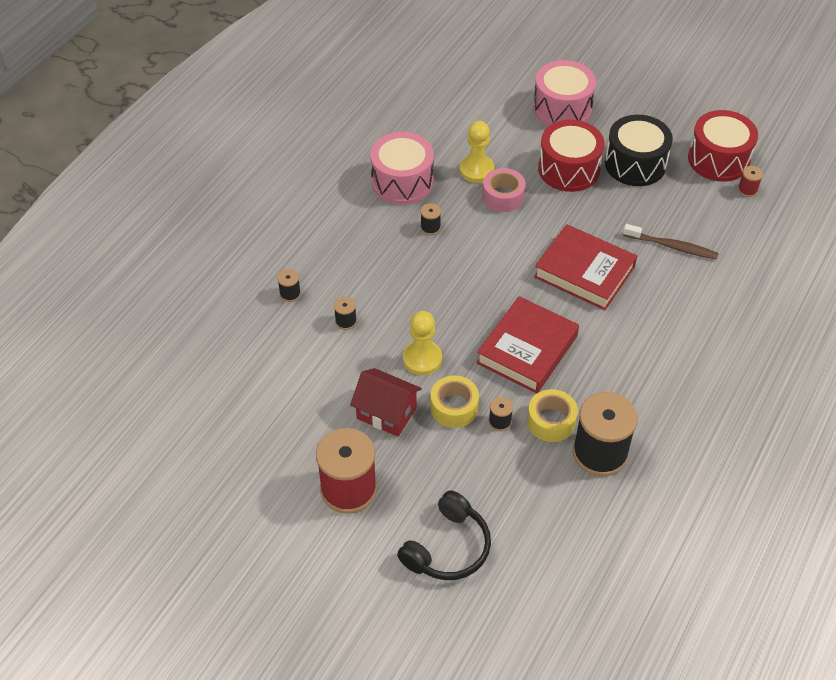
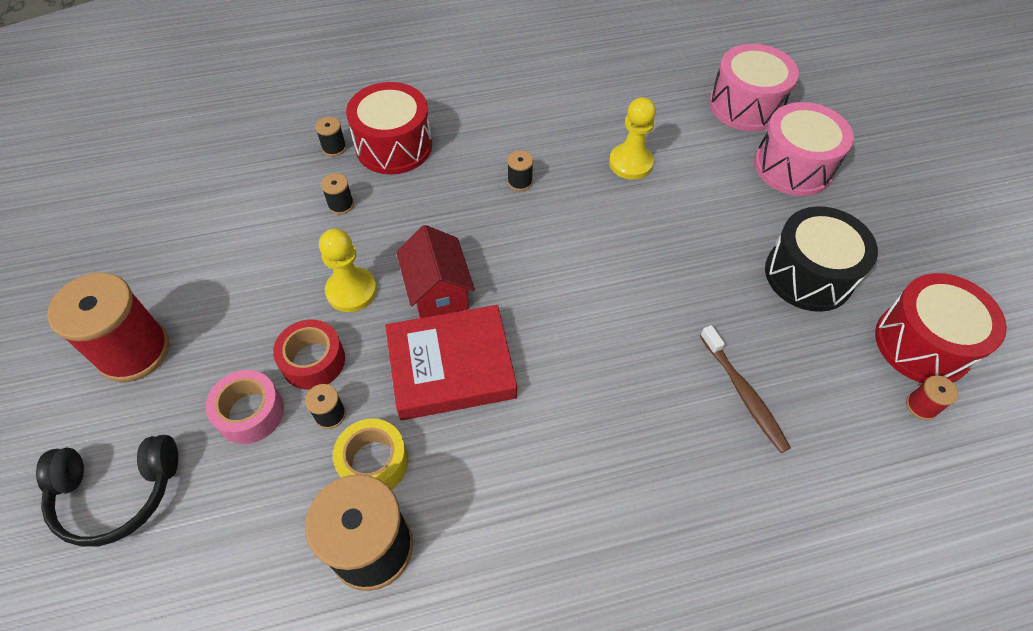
camera: 45 degrees right, 5 degrees up
red house [350,368,422,437] -> red house moved to [396,225,475,318]
pink drum [370,132,434,204] -> pink drum moved to [709,44,799,131]
yellow tape [430,376,479,428] -> red tape [273,320,345,390]
pink tape [482,168,526,212] -> pink tape moved to [205,370,284,444]
red book [534,224,637,310] -> none
red drum [538,120,605,192] -> red drum moved to [346,82,432,174]

